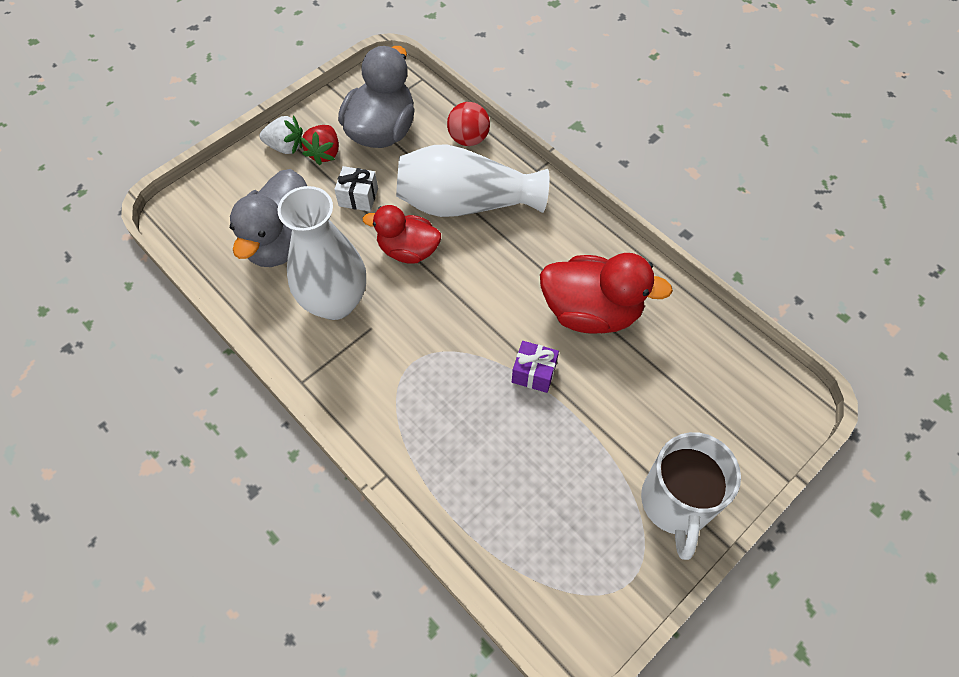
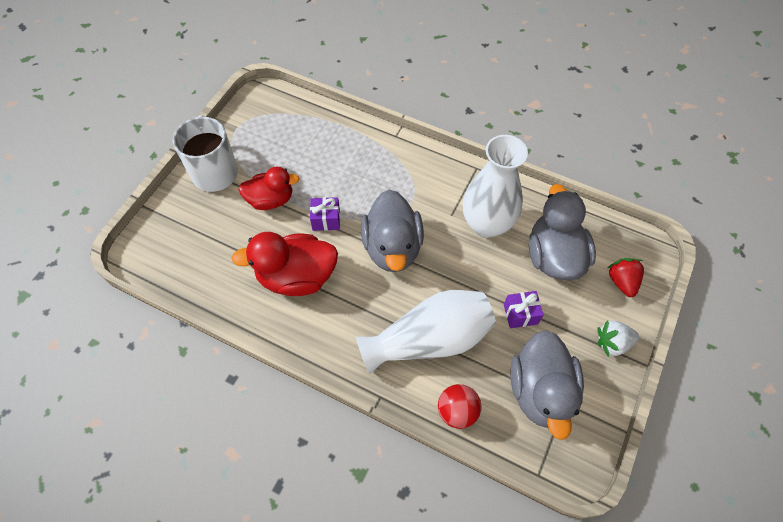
camera: 160 degrees right, 0 degrees up
red strawberry [300,125,339,165] -> red strawberry moved to [608,258,644,297]
white gift [334,166,378,212] -> purple gift [504,291,544,328]
red duck [363,205,441,264] -> red duck moved to [238,167,300,210]
none -> grey duck [361,189,424,272]

